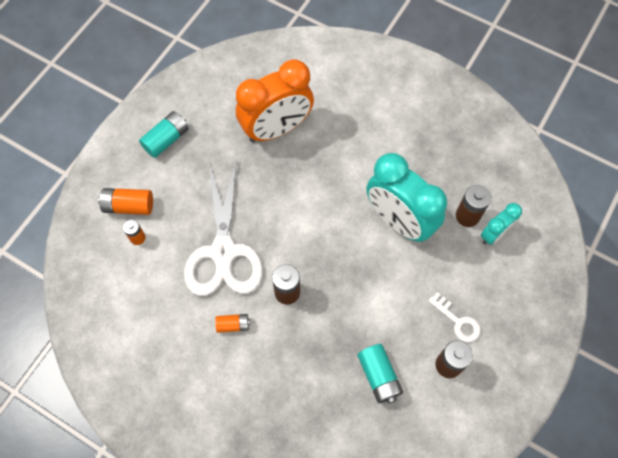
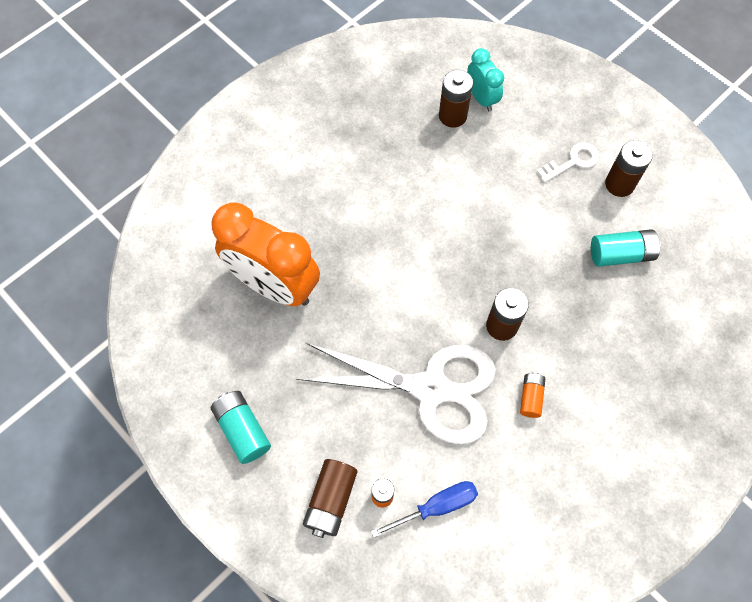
camera: 75 degrees left, 0 degrees up
orange battery [98,188,153,215] -> brown battery [303,459,357,538]
orange clock [236,59,314,143] -> orange clock turned 135 degrees clockwise [211,202,320,306]
turquoise clock [366,153,447,242] -> none
none -> blue screwdriver [371,481,478,538]

